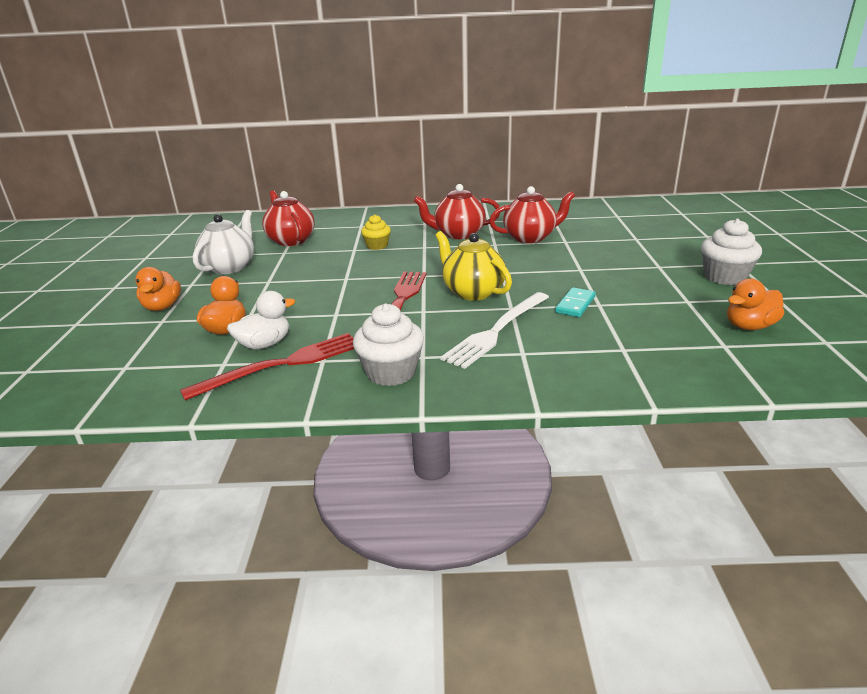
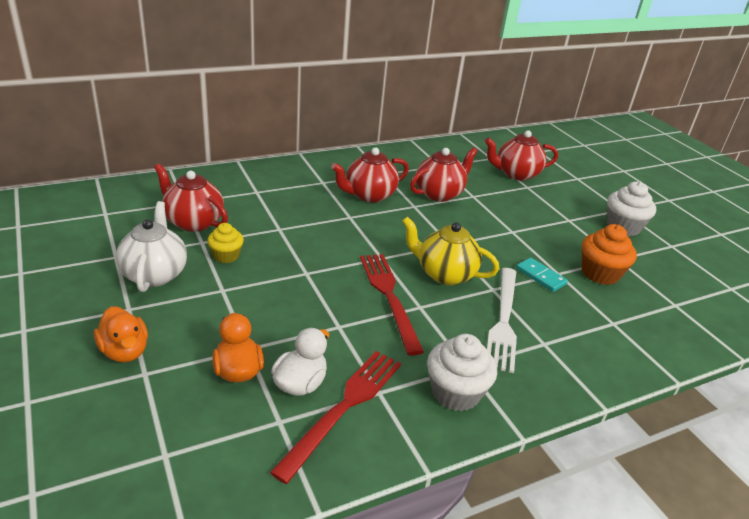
camera: 30 degrees left, 5 degrees up
yellow cupcake [361,215,391,250] -> yellow cupcake moved to [207,223,244,263]
turquoise domino [555,287,596,317] -> turquoise domino turned 45 degrees counterclockwise [516,258,568,292]
orange duck [727,278,784,330] -> none
none -> red teapot [485,130,558,181]
none -> orange cupcake [582,224,637,285]

